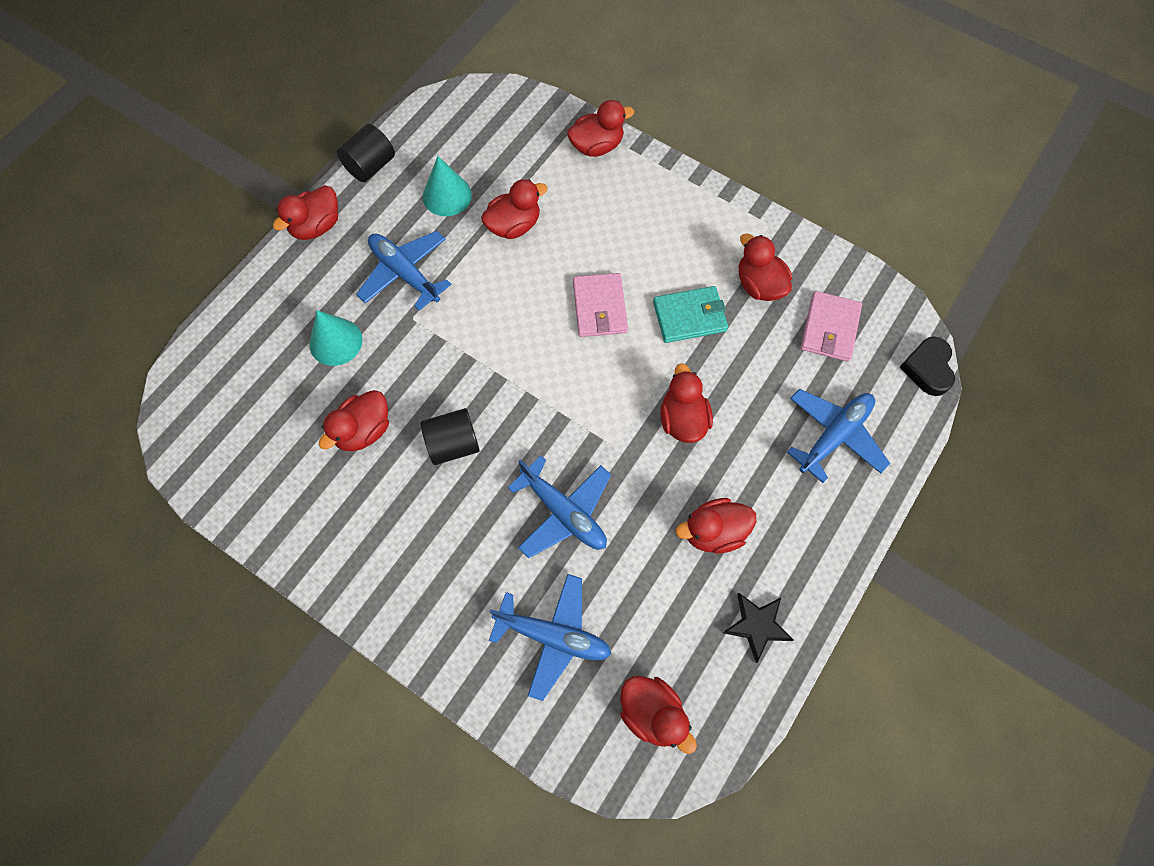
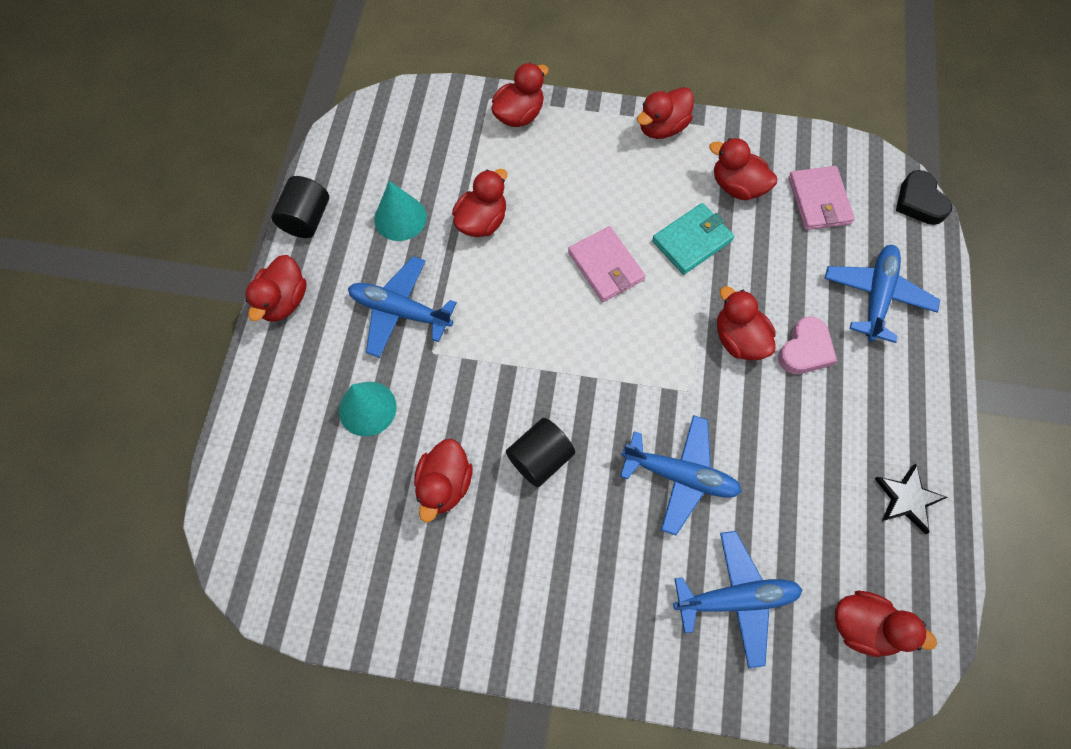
camera: 25 degrees left, 0 degrees up
red duck [676,498,756,553] -> red duck moved to [637,87,694,139]
none -> pink heart [778,317,837,374]

